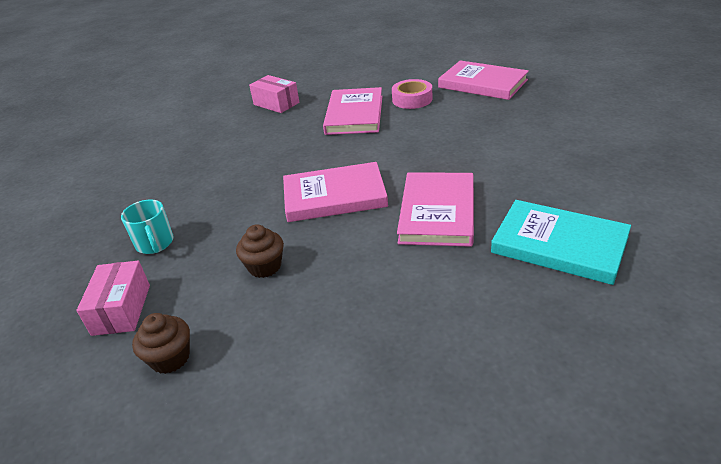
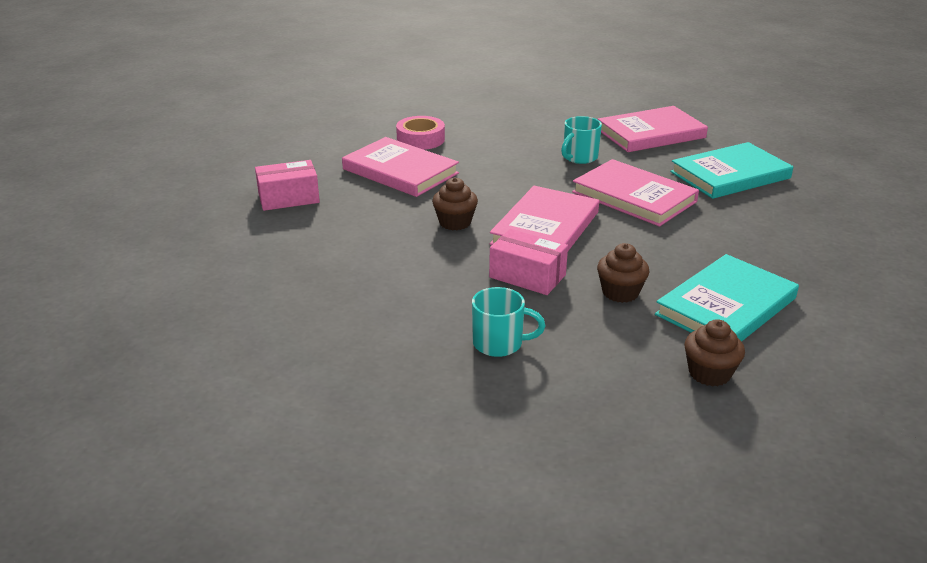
camera: 60 degrees left, 5 degrees down
pink box [76,261,150,336] -> pink box moved to [489,229,568,295]
pink book [438,60,529,100] -> pink book moved to [598,106,708,152]
none -> brown cupcake [432,177,478,230]
none -> turquoise mug [561,116,602,164]
none -> turquoise book [655,254,799,341]

